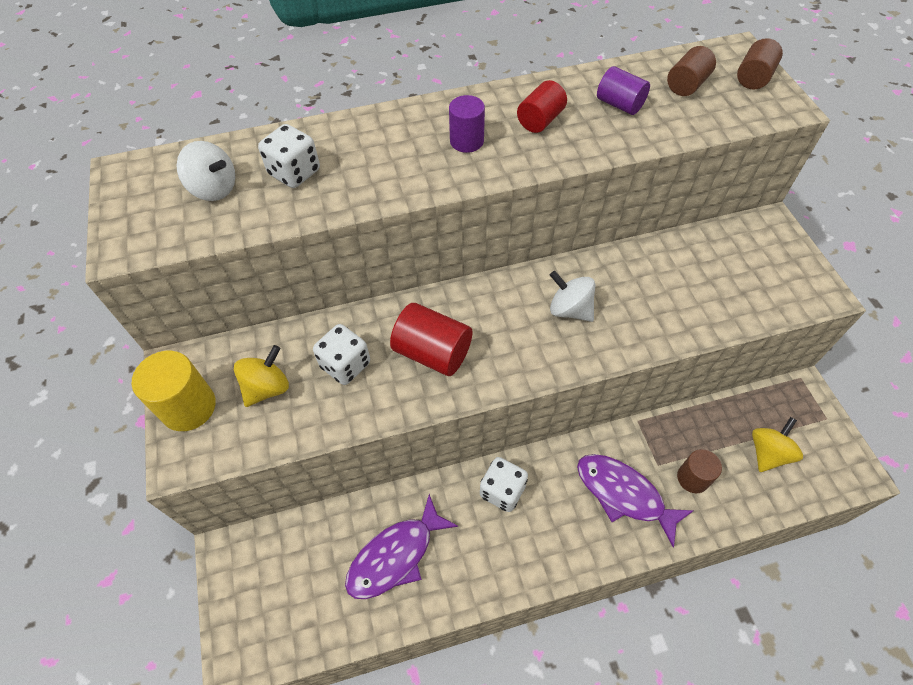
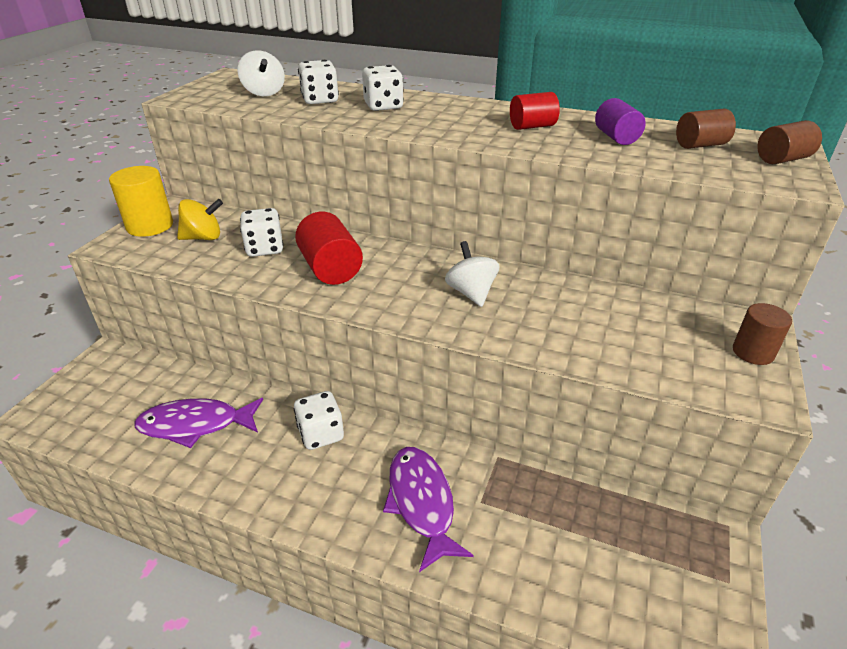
camera: 35 degrees right, 20 degrees down
purple cylinder [449,95,485,153] -> none
brown cylinder [677,449,722,493] -> brown cylinder moved to [733,303,792,365]
yellow spinning top [752,417,803,472] -> none
none -> white dice [362,65,404,111]

